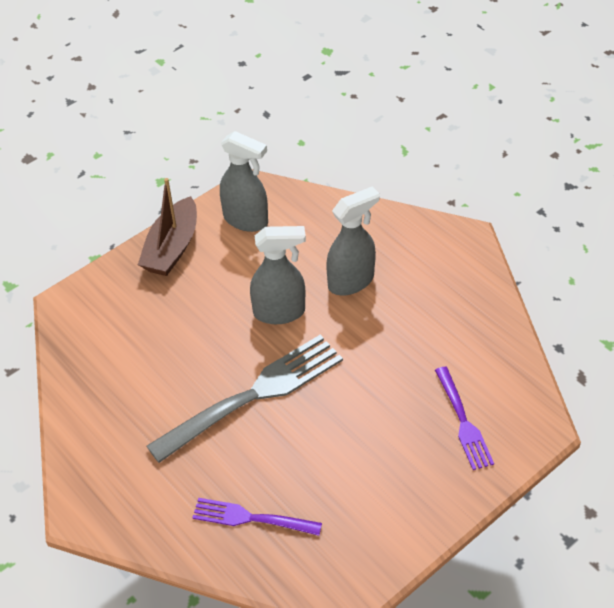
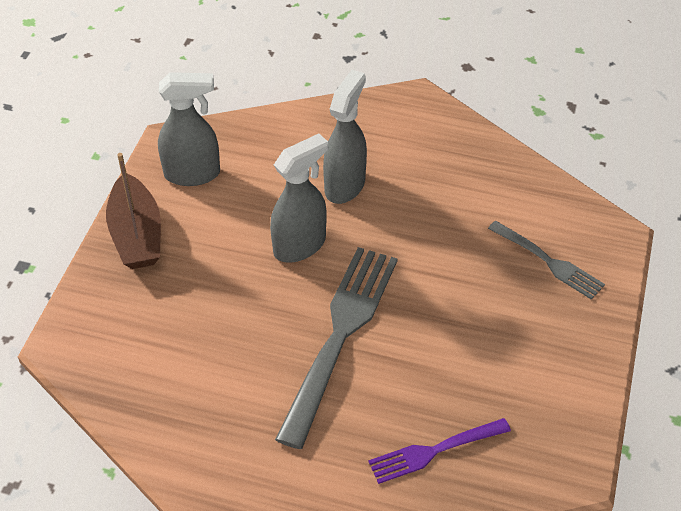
camera: 35 degrees left, 0 degrees up
purple fork [435,367,494,470] -> grey fork [488,221,605,300]

